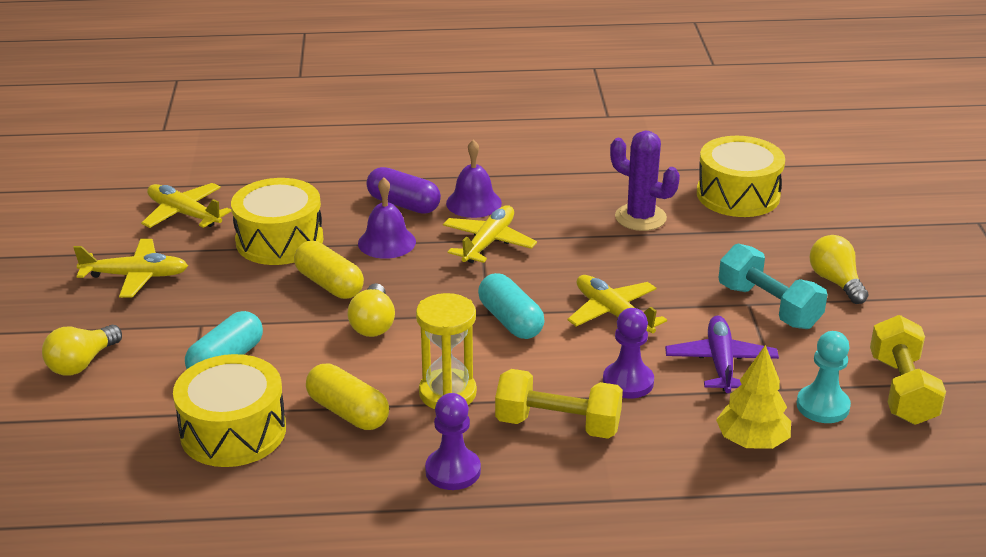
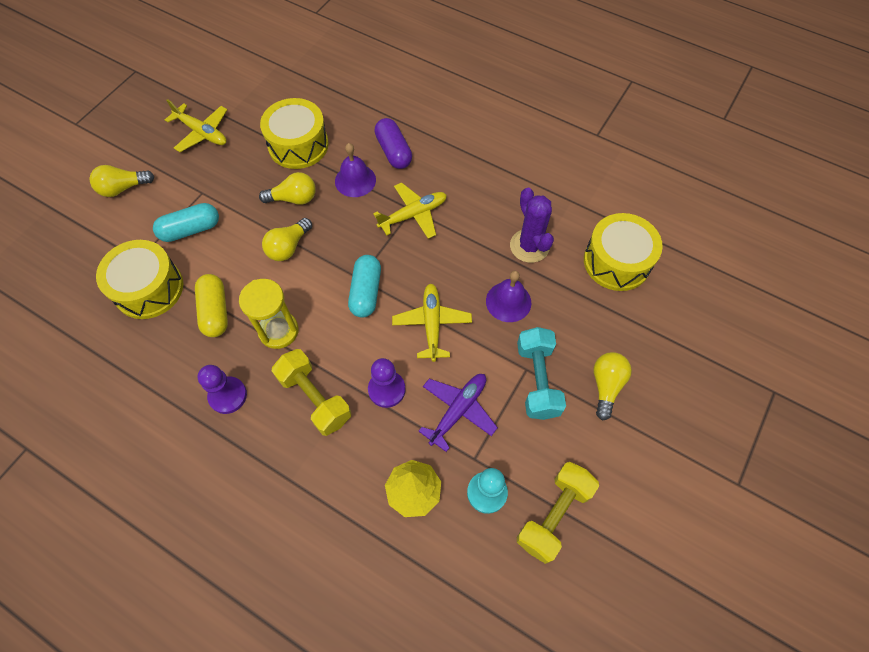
camera: 35 degrees right, 30 degrees up
yellow plane [141,183,232,228] -> none
yellow capsule [294,241,364,299] -> yellow light bulb [259,172,316,205]
purple bell [446,139,502,218] -> purple bell moved to [486,271,531,322]

